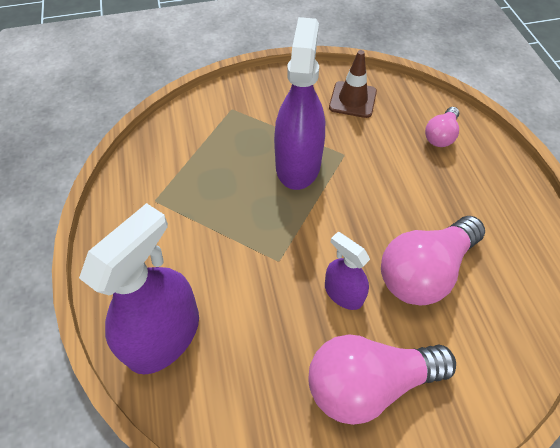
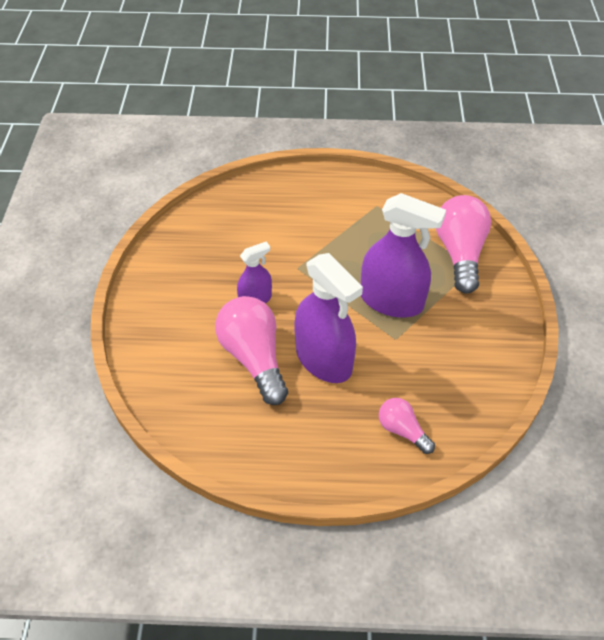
camera: 105 degrees right, 5 degrees down
purple spray bottle [79,203,199,375] -> purple spray bottle moved to [294,253,363,383]
pink light bulb [308,334,456,425] -> pink light bulb moved to [436,195,491,294]
brown traffic cone [329,50,377,118] -> none

